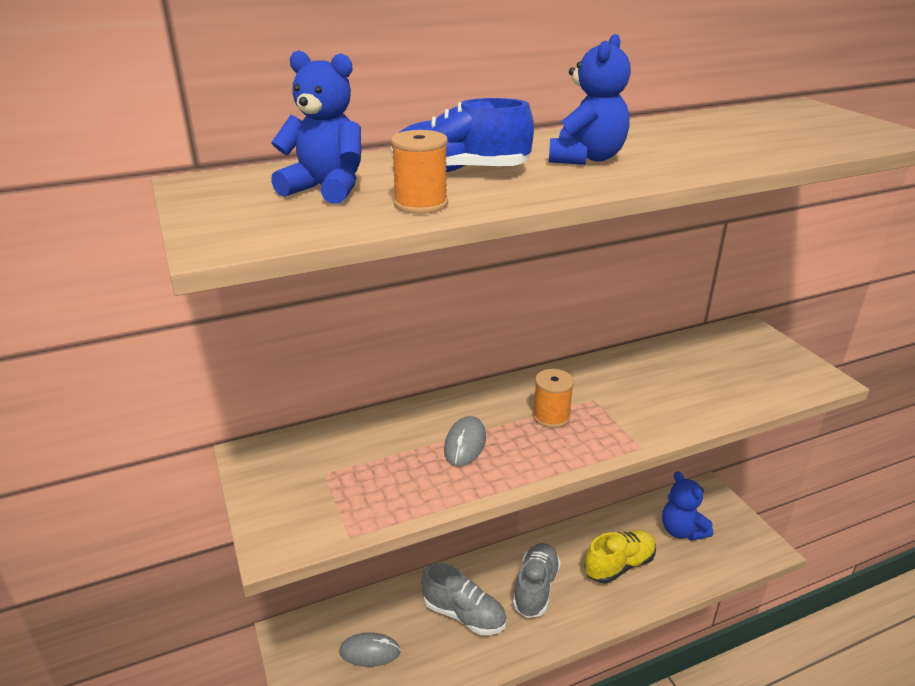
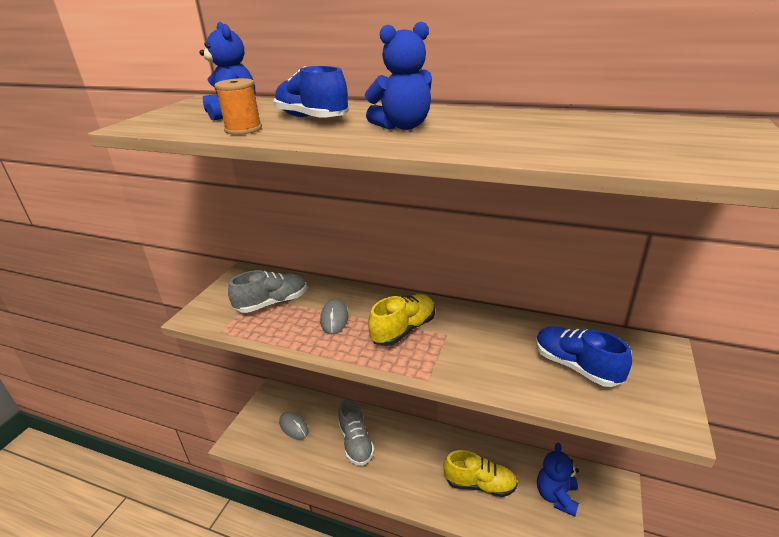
camera: 45 degrees right, 0 degrees up
grey mouse [444,416,486,466] -> grey mouse turned 60 degrees counterclockwise [320,299,348,334]
grey shoe [513,543,561,618] -> grey shoe moved to [228,270,307,313]
orange spool [533,369,574,428] -> yellow shoe [368,294,435,346]
none -> blue shoe [536,326,632,387]

